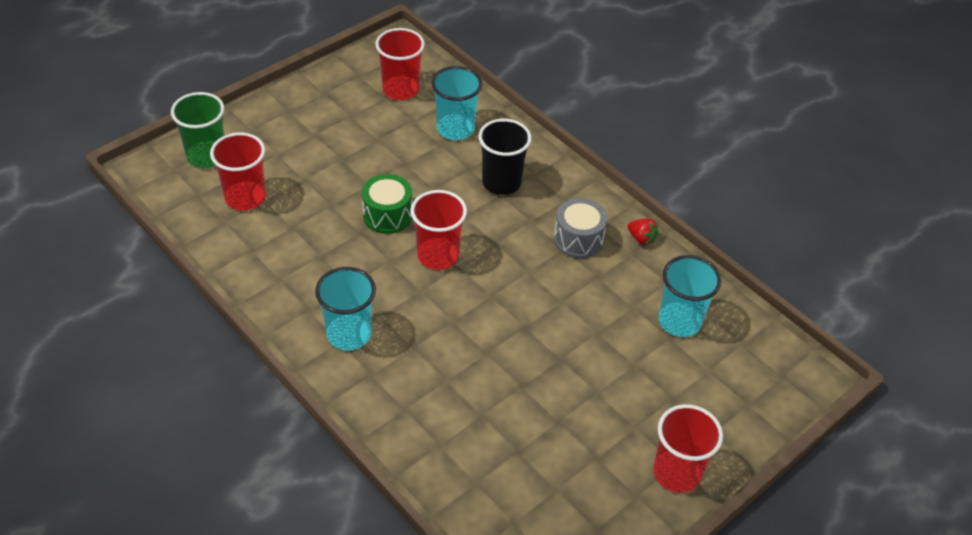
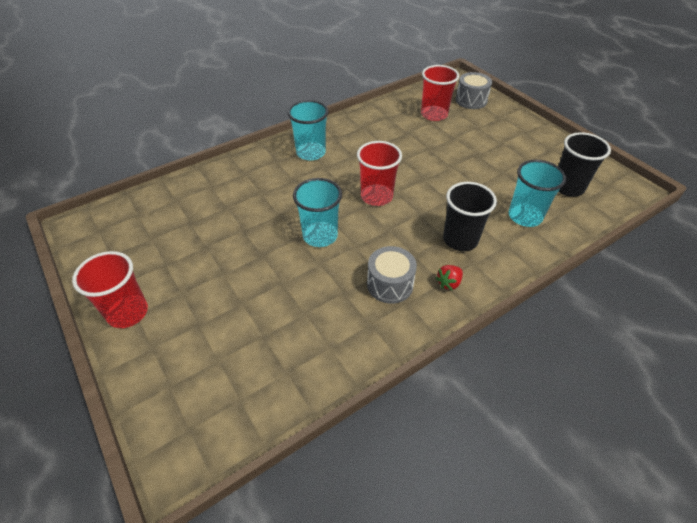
camera: 100 degrees right, 0 degrees up
green cup [171,92,225,168] -> grey drum [456,72,492,109]
green drum [362,174,412,234] -> none
red cup [375,28,425,100] -> black cup [558,132,611,197]
red strawberry [627,218,658,245] -> red strawberry moved to [436,265,463,291]
turquoise cup [659,255,721,337] -> turquoise cup moved to [293,178,342,247]

